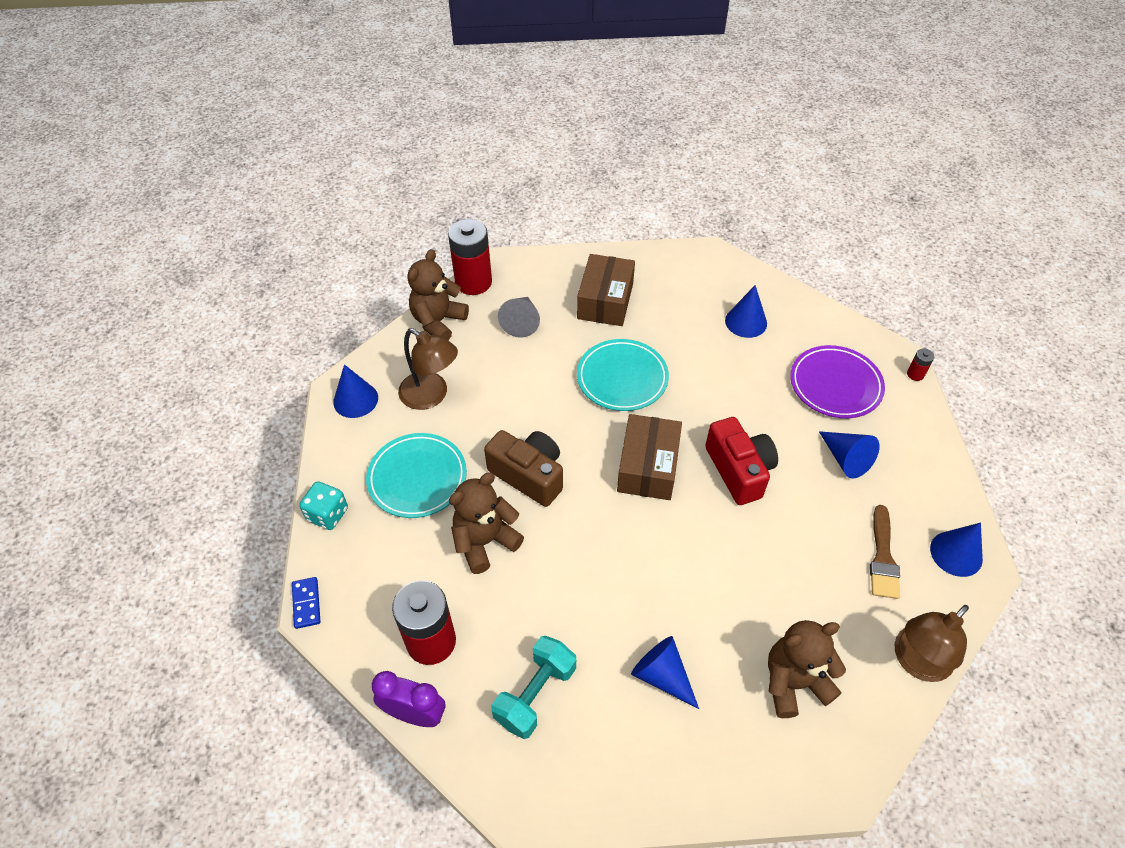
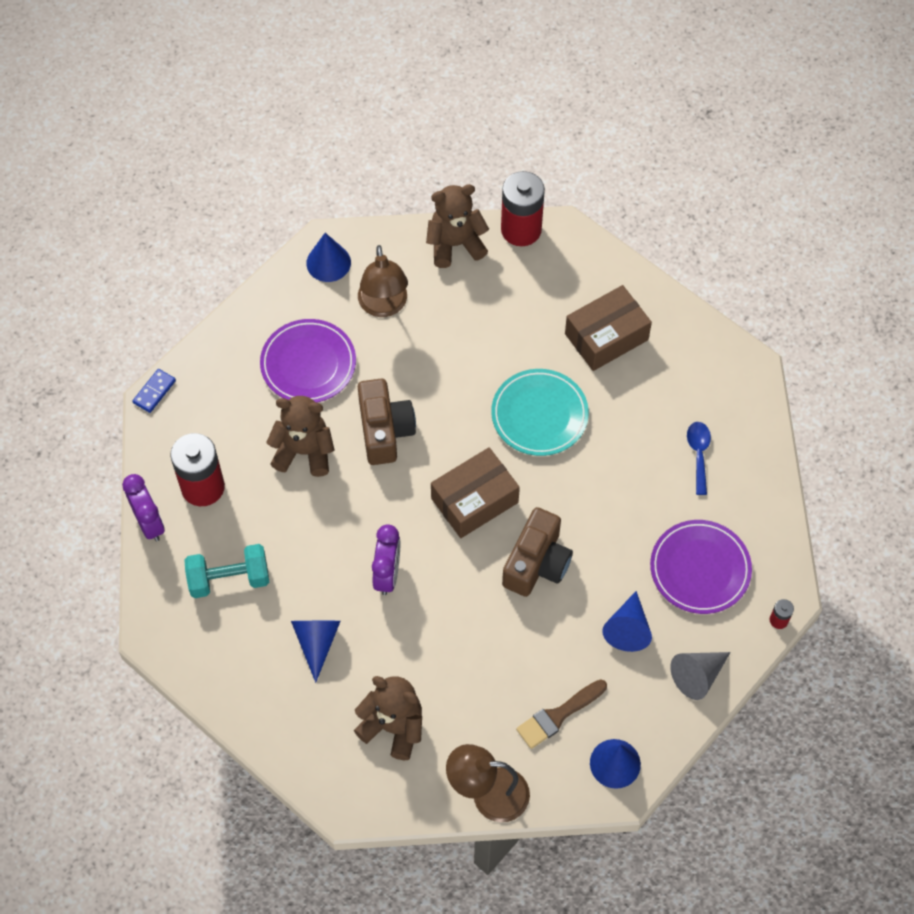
camera: 45 degrees right, 10 degrees up
turquoise dice [299,481,348,530] -> none
turquoise plate [366,433,467,518] -> purple plate [260,319,356,403]
grey cone [498,297,540,338] -> grey cone moved to [670,652,731,700]
red camera [705,417,778,505] -> brown camera [502,507,573,597]
blue cone [725,285,767,338] -> blue spoon [687,422,711,495]
none -> purple clock [372,525,400,595]

